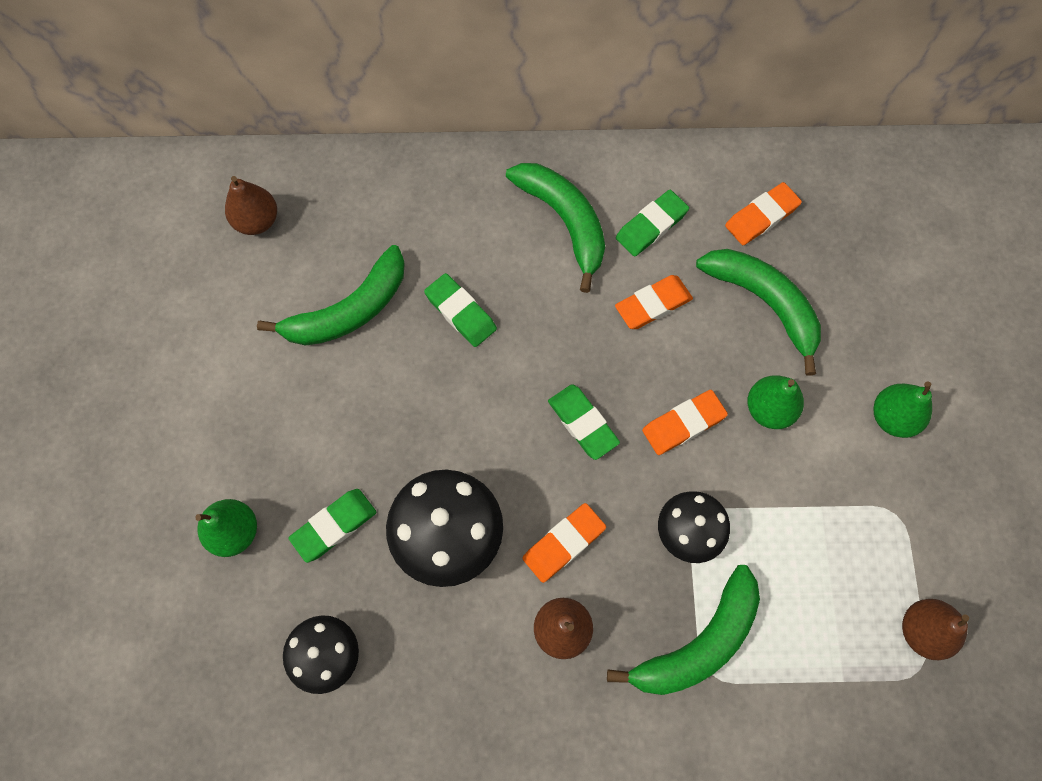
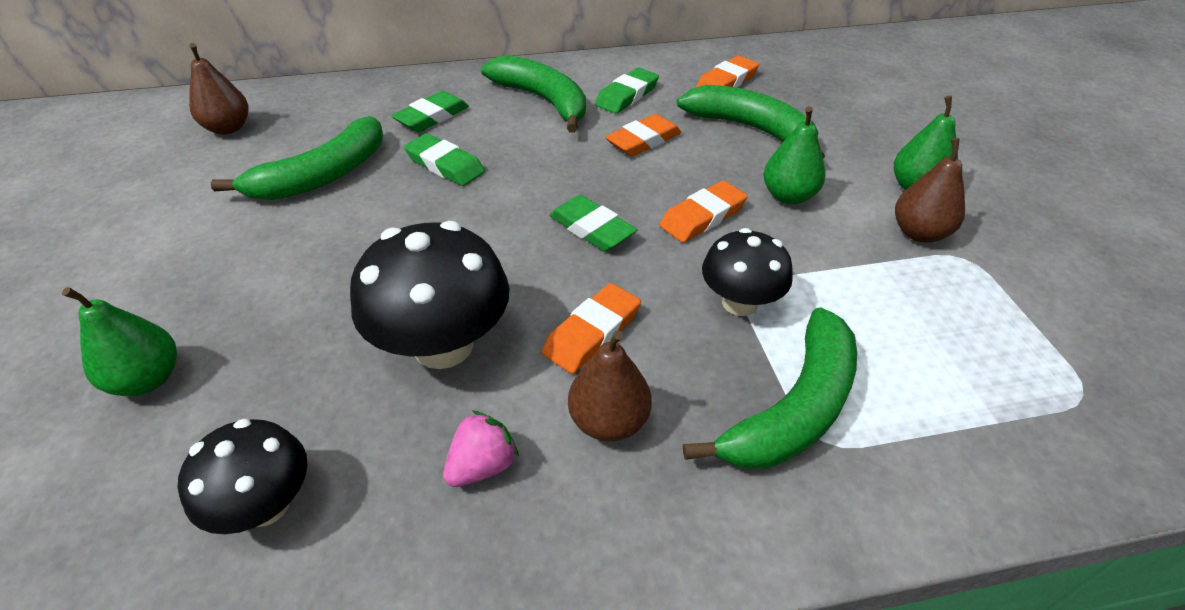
camera: 10 degrees left, 25 degrees down
green eraser [288,489,376,563] -> green eraser moved to [391,91,469,132]
brown pear [902,599,969,660] -> brown pear moved to [895,138,965,243]
none -> pink strawberry [443,411,519,487]

